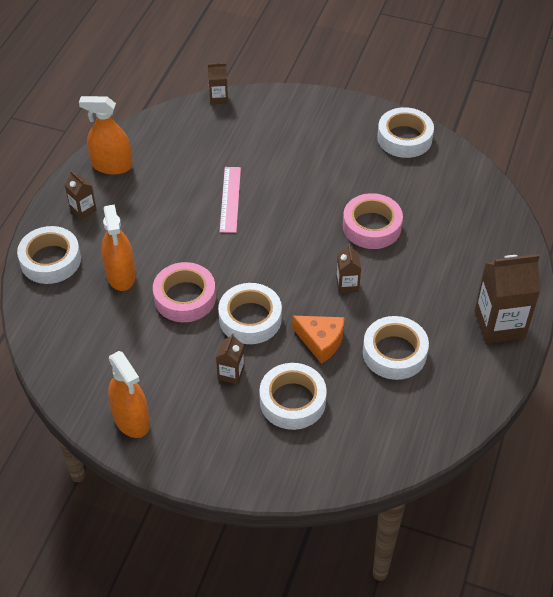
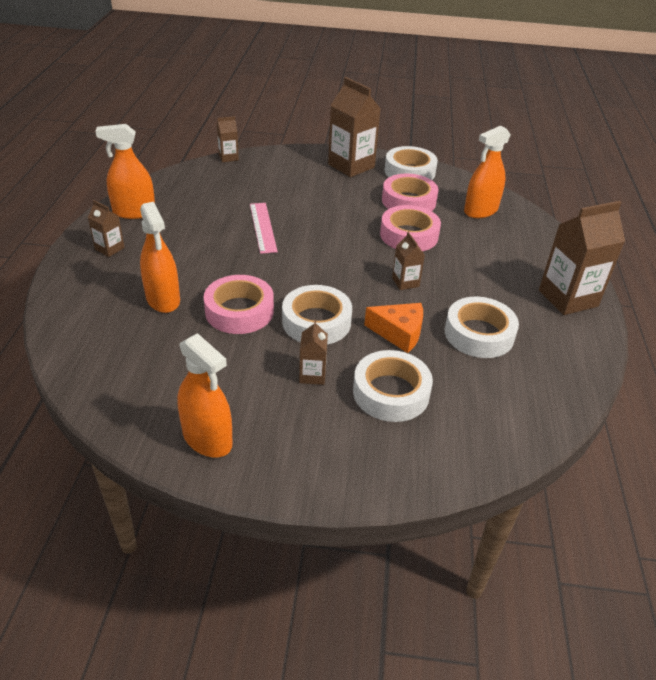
camera: 15 degrees left, 10 degrees down
white tape [17,226,81,284] -> none
none -> brown carton [328,77,381,177]
none -> pink tape [382,173,439,211]
none -> orange spray bottle [464,126,511,218]

